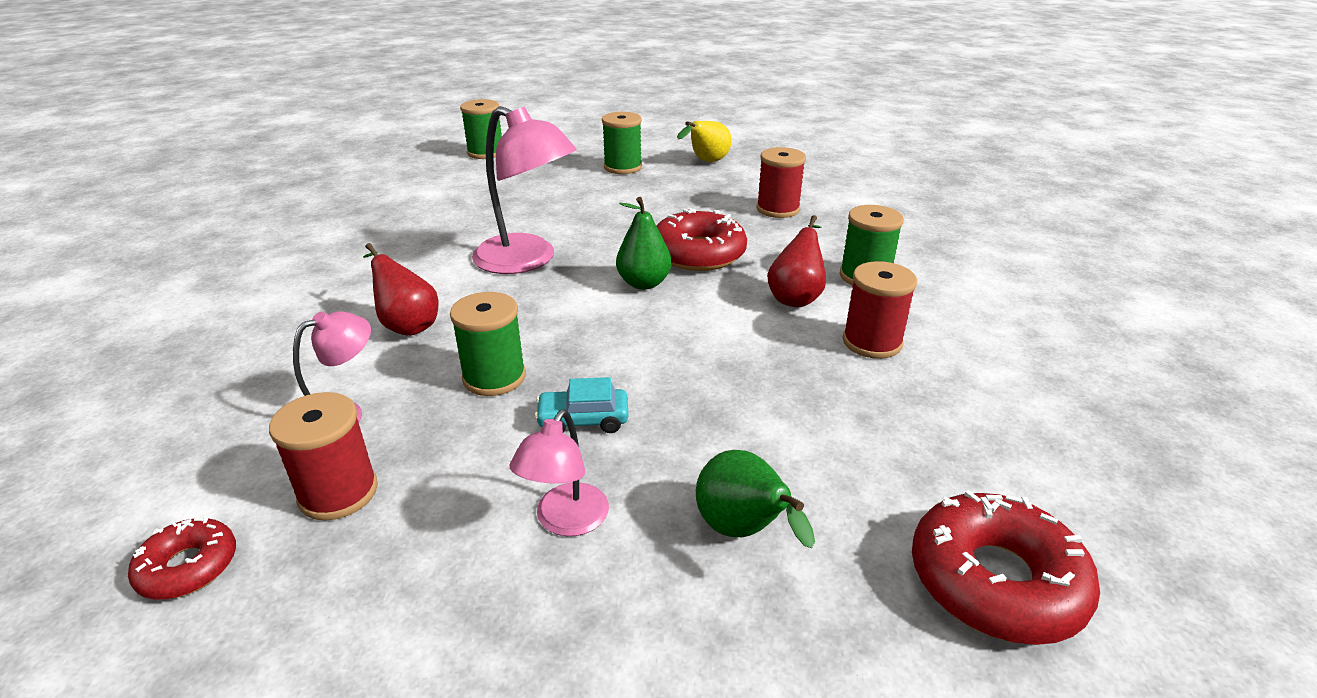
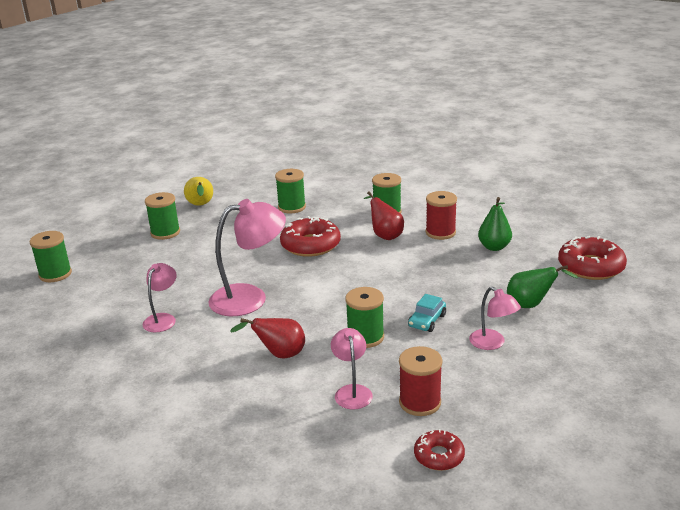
camera: 55 degrees left, 5 degrees down
green pear [616,197,672,290] -> green pear moved to [478,197,512,251]
red spool [757,147,806,218] -> green spool [275,169,306,214]
none -> pink lamp [143,263,177,332]

